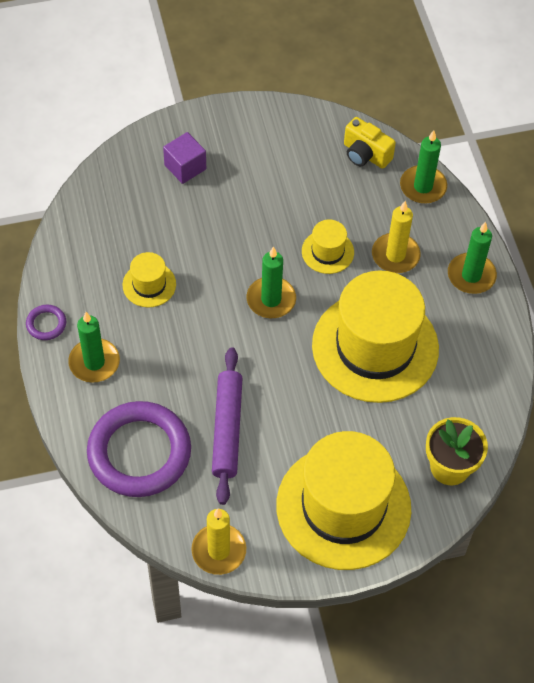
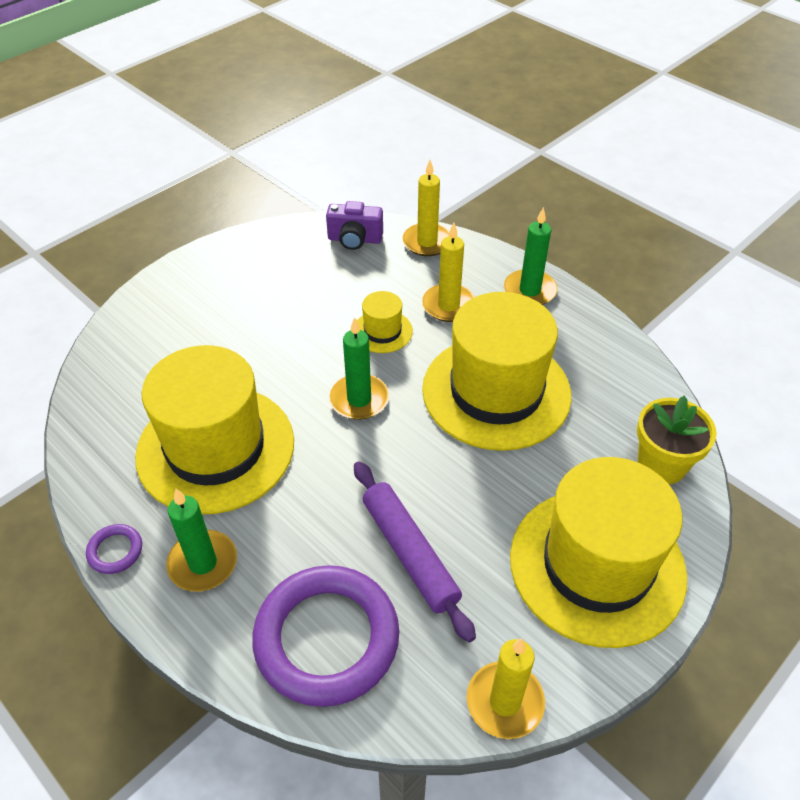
camera: 30 degrees left, 10 degrees down
yellow hat [123,252,176,307] -> yellow hat [135,345,294,514], size x2.32
purple cube [163,132,206,184] -> none
yellow camera [344,117,396,169] -> purple camera [326,201,383,250]
green candle [400,130,447,204] -> yellow candle [402,160,449,256]

